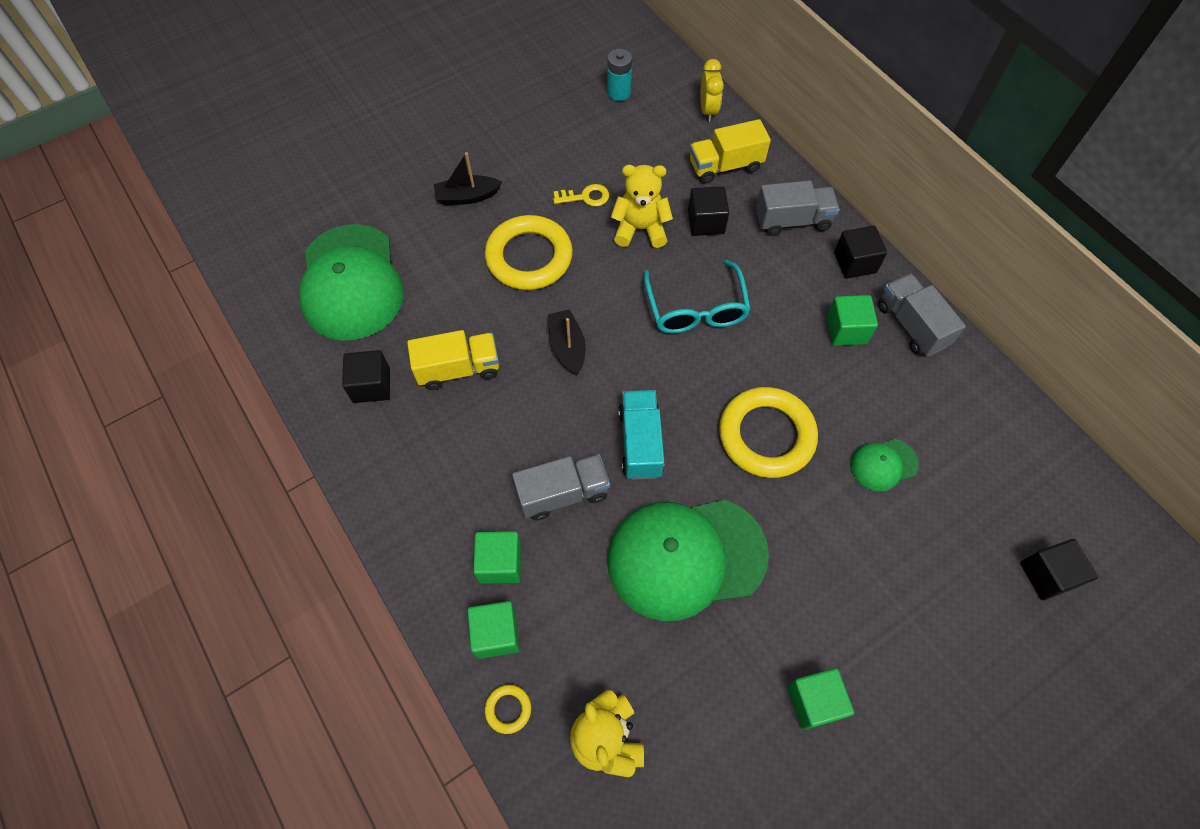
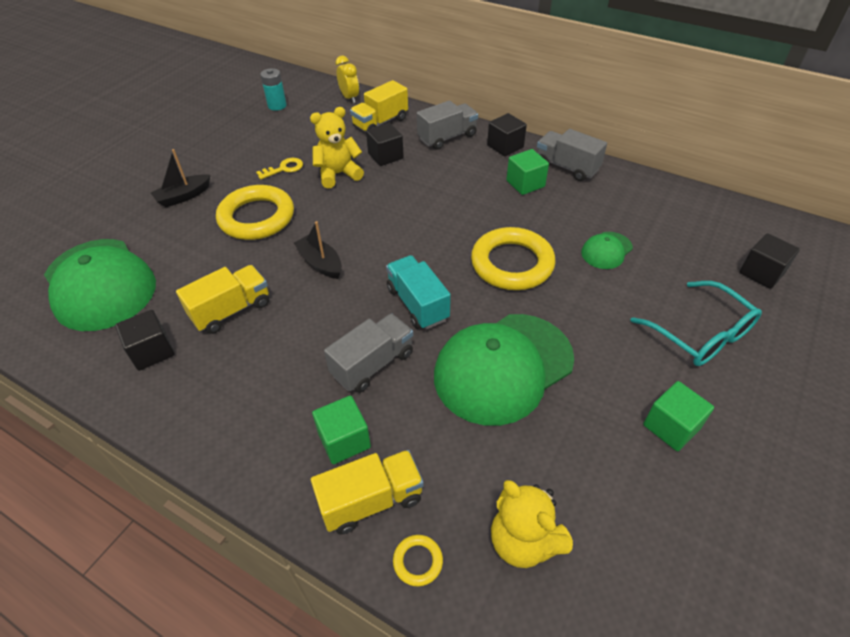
camera: 25 degrees left, 15 degrees down
green cube [467,601,520,659] -> yellow truck [311,450,424,535]
turquoise glasses [644,260,751,333] -> turquoise glasses moved to [630,281,762,366]

